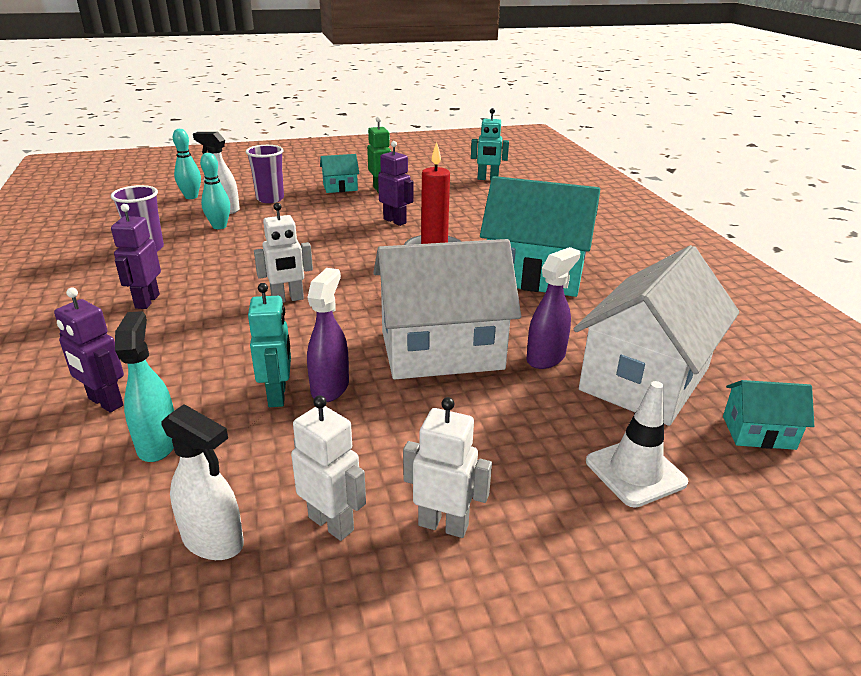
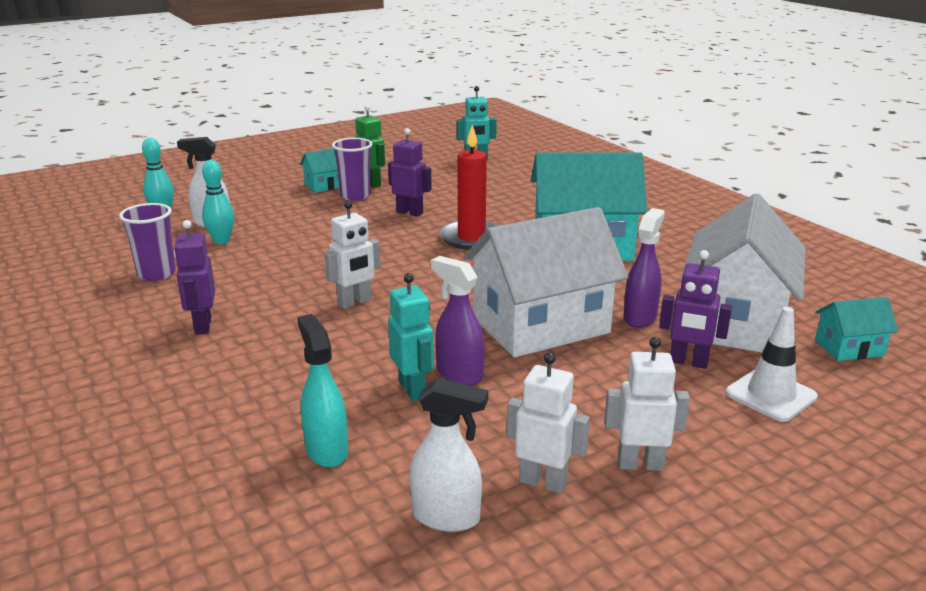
camera: 15 degrees left, 5 degrees down
purple robot [54,288,124,413] -> purple robot moved to [659,250,732,369]
purple cup [246,145,284,203] -> purple cup moved to [332,138,372,201]
purple spray bottle [307,268,349,402] -> purple spray bottle turned 45 degrees counterclockwise [431,256,485,386]

